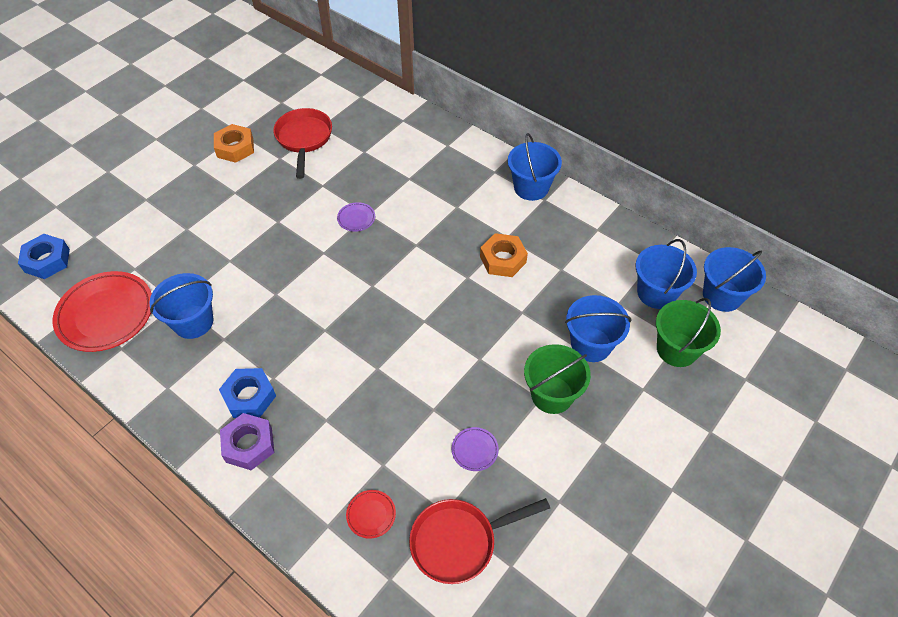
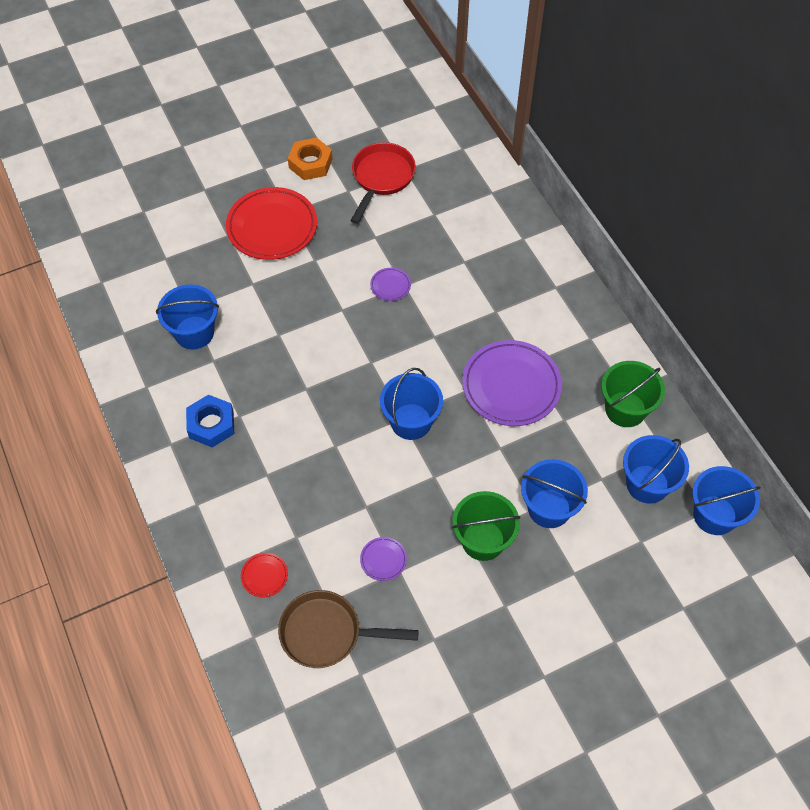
camera: 25 degrees right, 5 degrees up
blue nut [18,234,70,279] -> none
red plate [53,271,152,352] -> red plate moved to [226,187,317,260]
purple nut [220,413,274,470] -> none
red pan [409,498,550,584] -> brown pan [278,590,419,668]
orange nut [480,233,528,277] -> purple plate [462,340,562,426]
blue bucket [508,133,562,201] -> blue bucket moved to [380,368,443,440]
green bucket [656,298,721,367] -> green bucket moved to [601,361,665,427]

